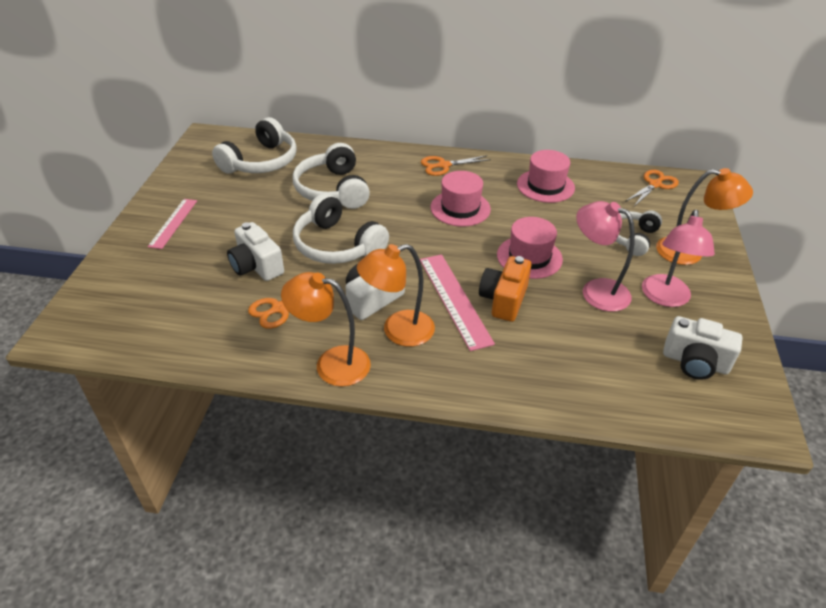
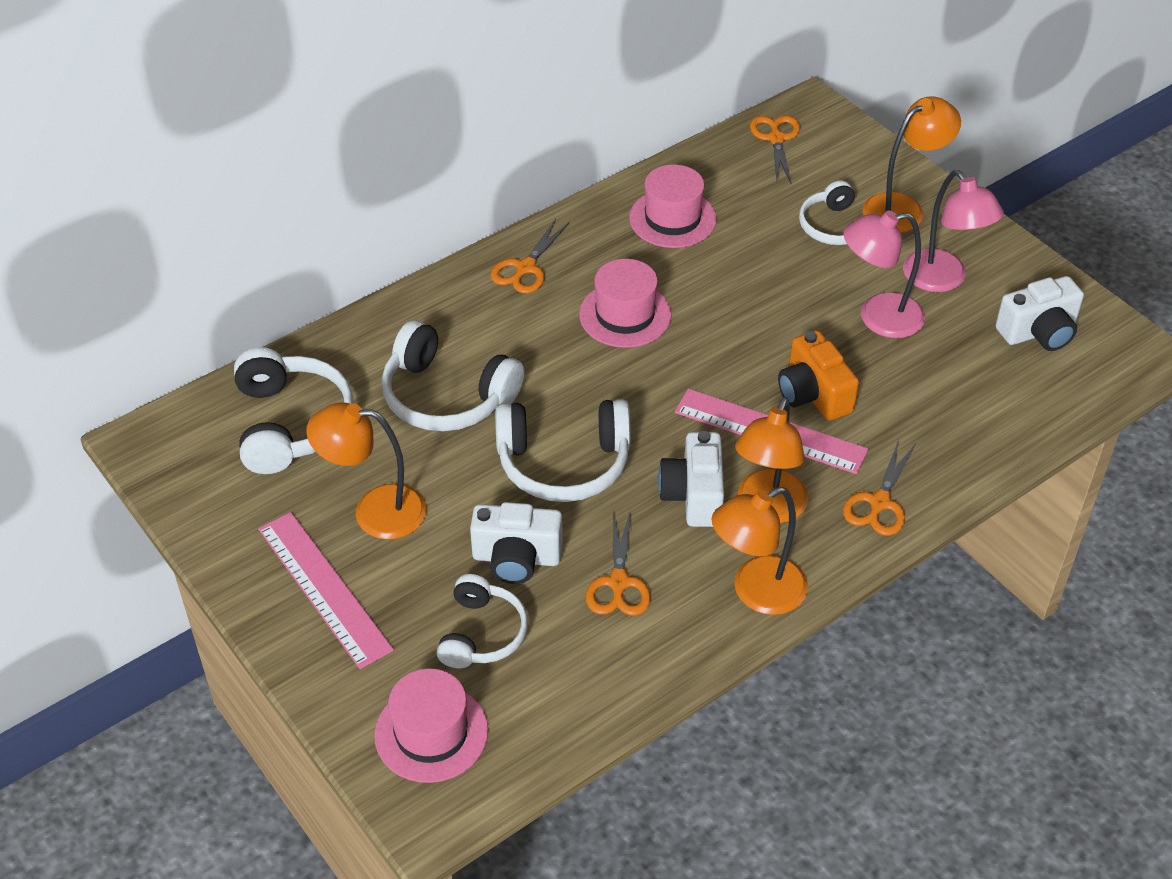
camera: 45 degrees left, 5 degrees up
pink ruler [148,199,197,249] -> pink ruler [258,512,394,669], size x1.51
pink hat [497,217,563,279] -> pink hat moved to [374,668,488,783]
none -> orange lamp [306,402,426,540]
none -> white headphones [437,574,528,669]
none -> orange scissors [843,440,916,536]

